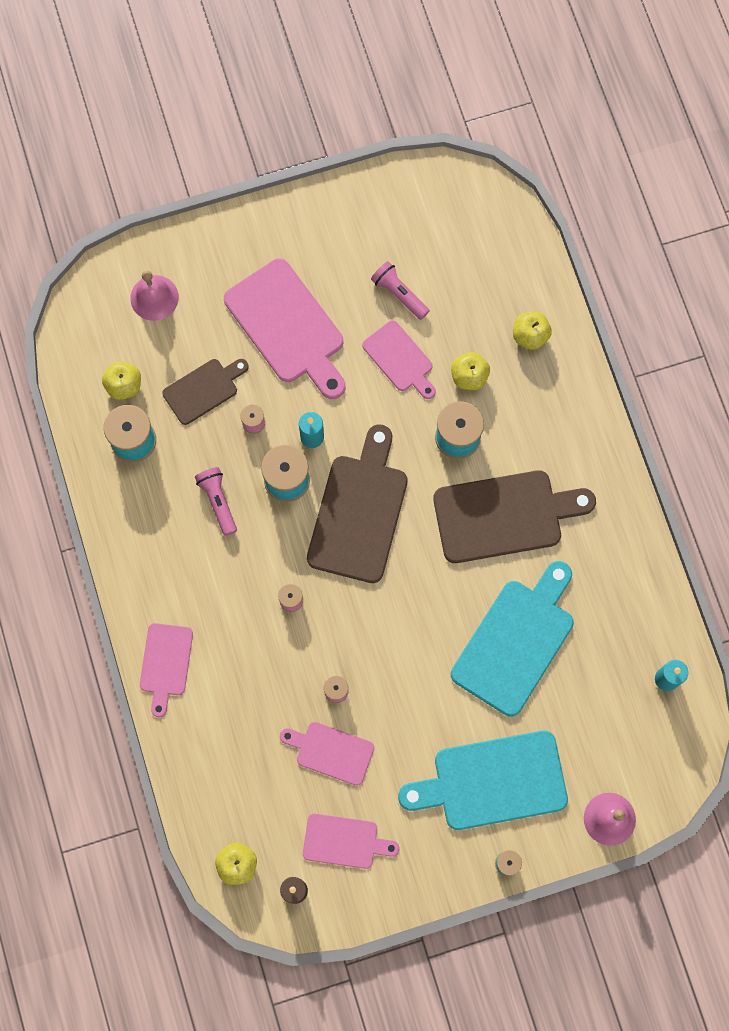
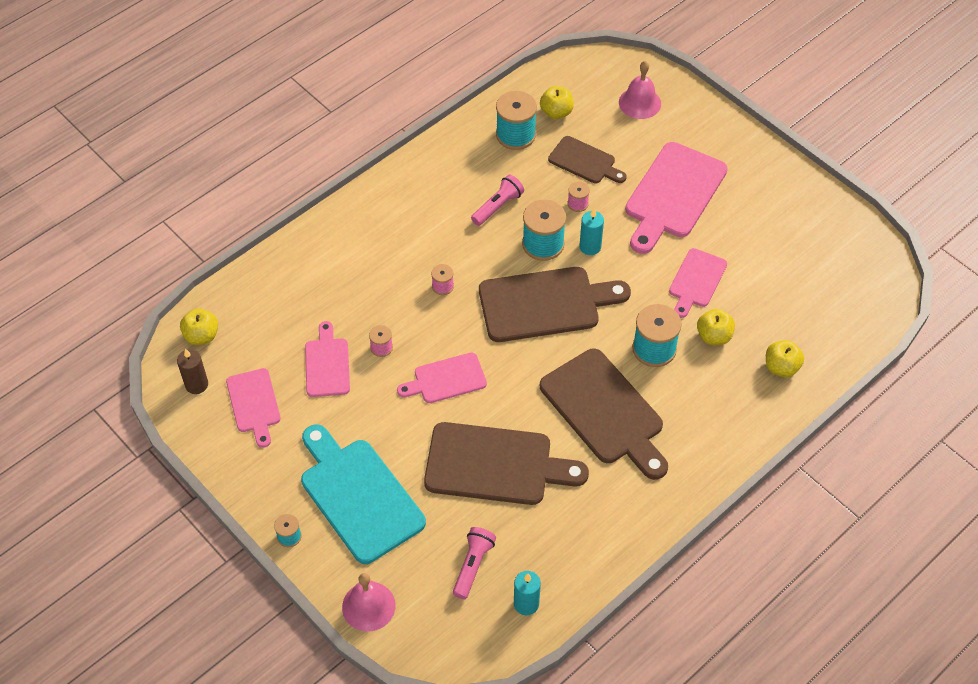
camera: 65 degrees right, 20 degrees down
pink cutting board [140,623,193,717] -> pink cutting board moved to [397,353,487,403]
pink flashlight [371,261,430,320] -> pink flashlight moved to [453,527,496,599]
turquoise cutting board [451,561,574,717] -> brown cutting board [424,422,589,505]

